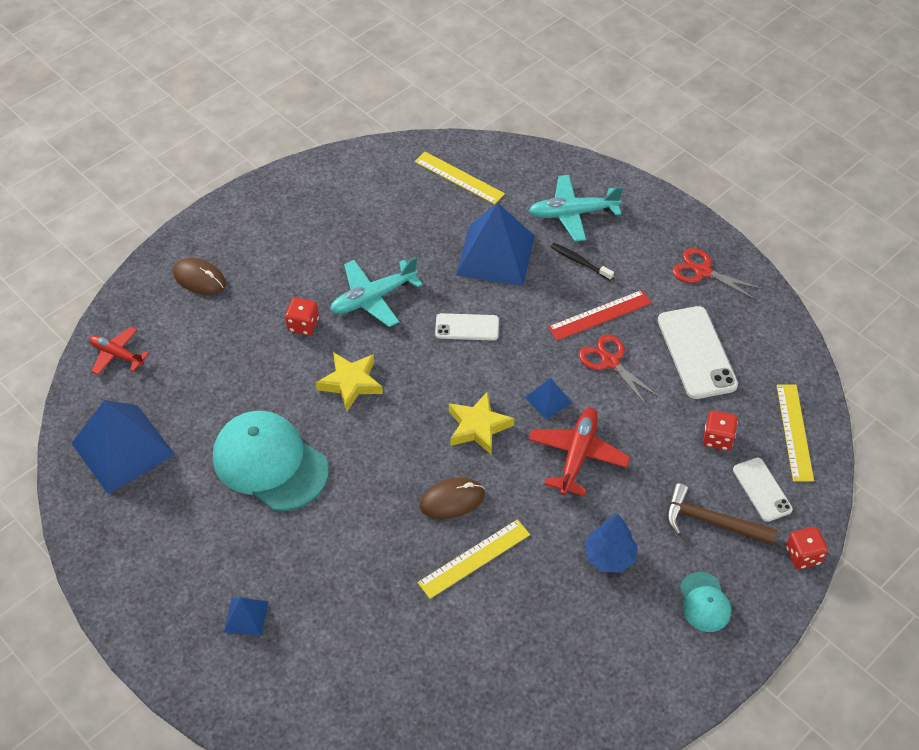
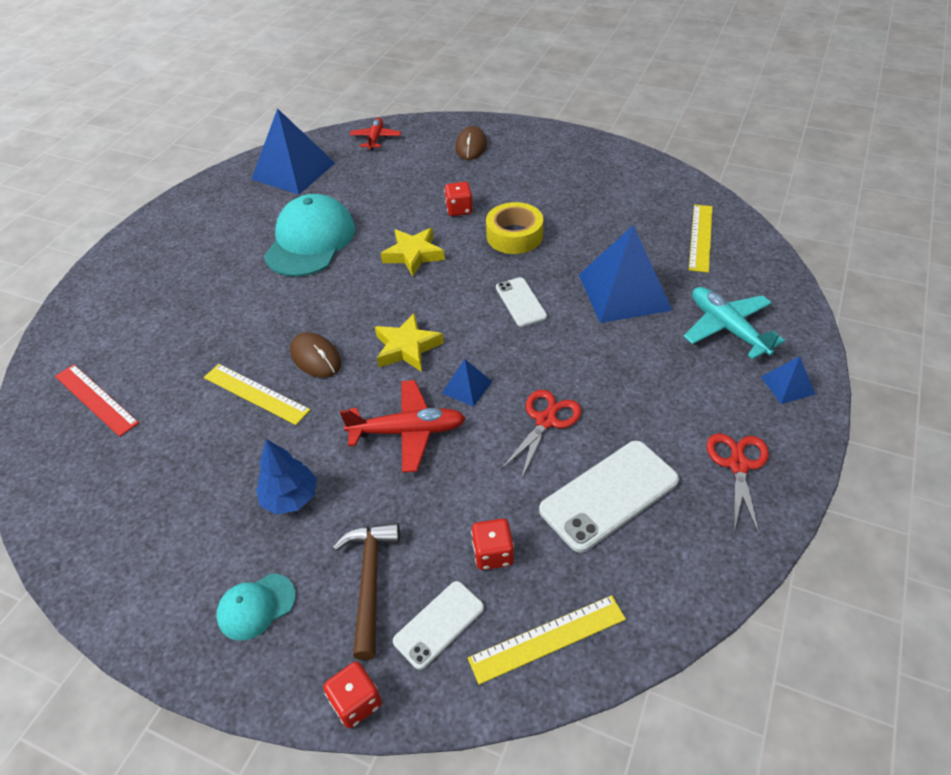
camera: 70 degrees right, 5 degrees down
blue pyramid [224,597,269,636] -> blue pyramid moved to [761,356,816,404]
turquoise plane [330,257,423,327] -> yellow tape [486,202,543,254]
red ruler [548,290,651,341] -> red ruler moved to [55,364,139,437]
black toothbrush [551,243,614,281] -> none

